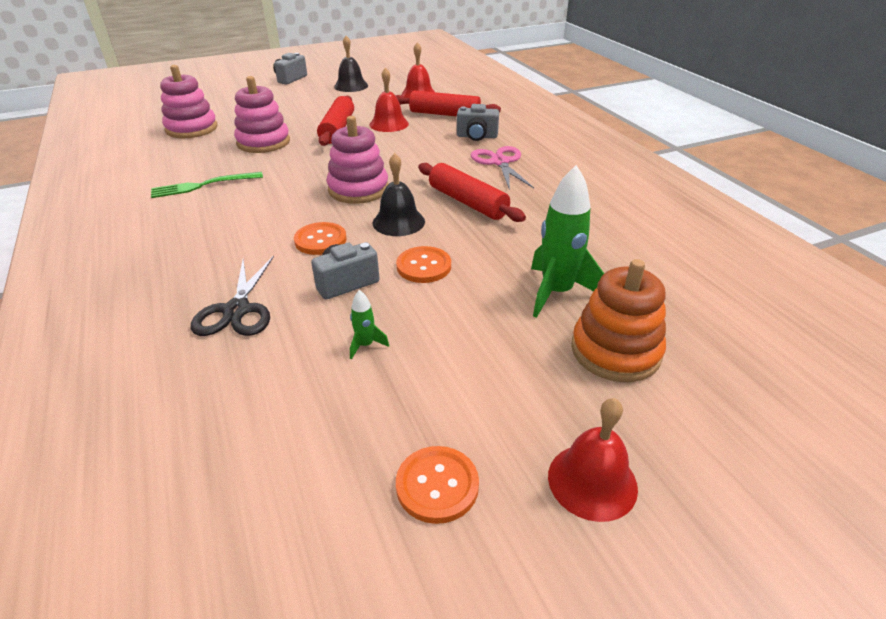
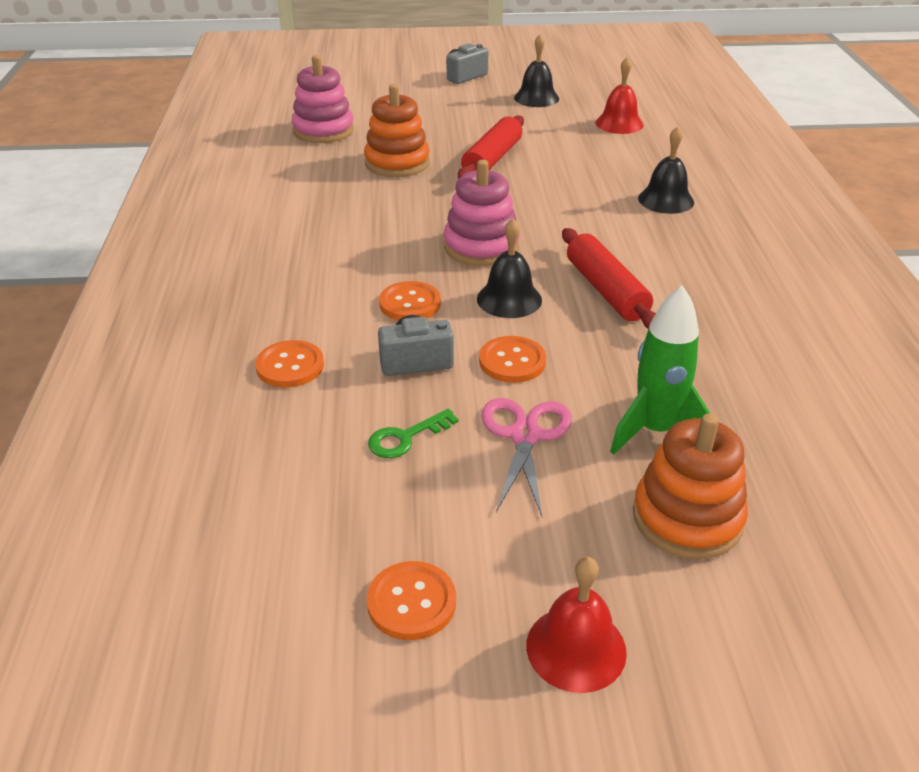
camera: 20 degrees right, 0 degrees up
green fork [151,172,263,198] -> none
black scissors [191,256,274,336] -> orange button [255,340,324,388]
pink stacking toy [234,76,290,153] -> orange stacking toy [364,84,430,177]
green rocket [350,290,389,360] -> green key [368,409,458,458]
red bell [370,67,409,132] -> none
red rolling pin [395,90,501,116] -> none
grey camera [457,104,499,141] -> black bell [638,126,694,214]
pink scissors [471,146,534,190] -> pink scissors moved to [481,398,572,516]

